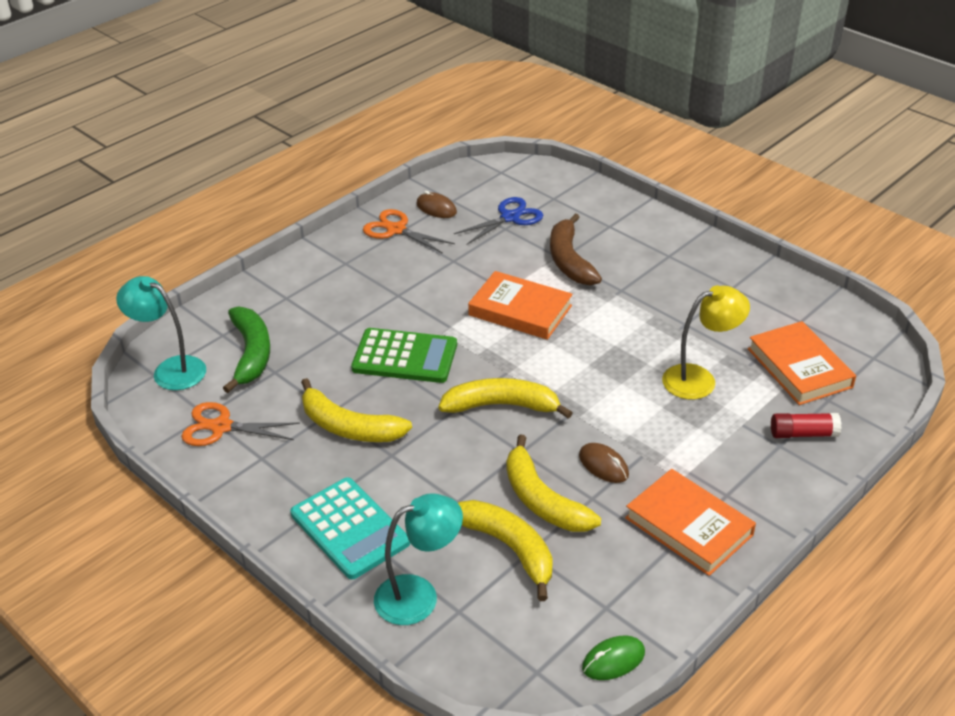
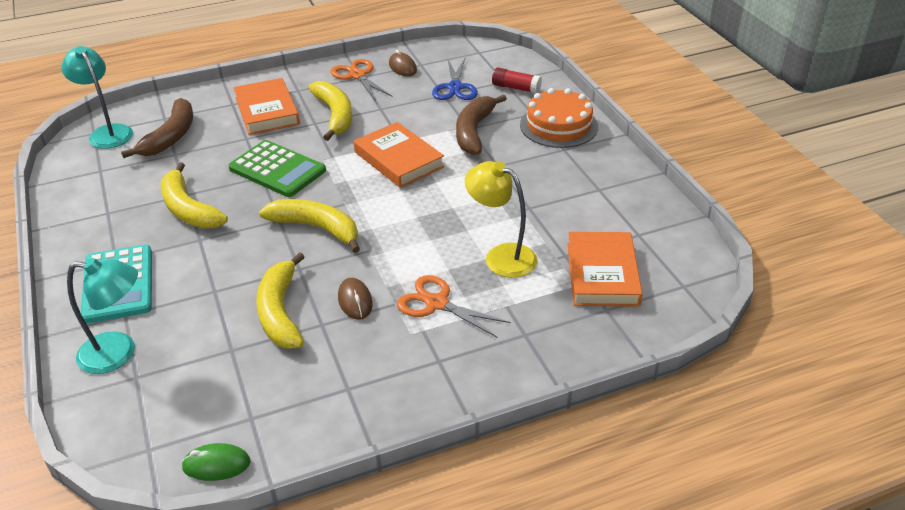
camera: 25 degrees right, 0 degrees up
orange scissors [181,402,300,446] -> orange scissors moved to [397,275,511,338]
green banana [223,306,270,393] -> brown banana [121,98,193,158]
blue scissors [454,197,543,244] -> blue scissors turned 105 degrees clockwise [432,59,478,100]
yellow banana [458,500,553,601] -> yellow banana moved to [309,81,352,141]
orange book [625,469,756,576] -> orange book moved to [234,78,300,135]
yellow lamp [662,286,750,399] -> yellow lamp turned 150 degrees counterclockwise [465,161,537,278]
red glue stick [771,413,842,438] -> red glue stick moved to [492,67,542,94]
none -> orange cake [520,88,598,148]

